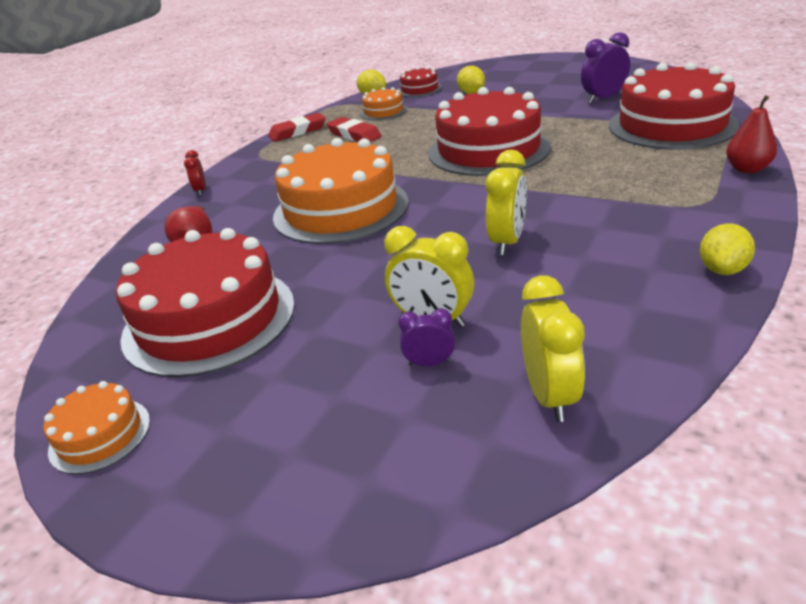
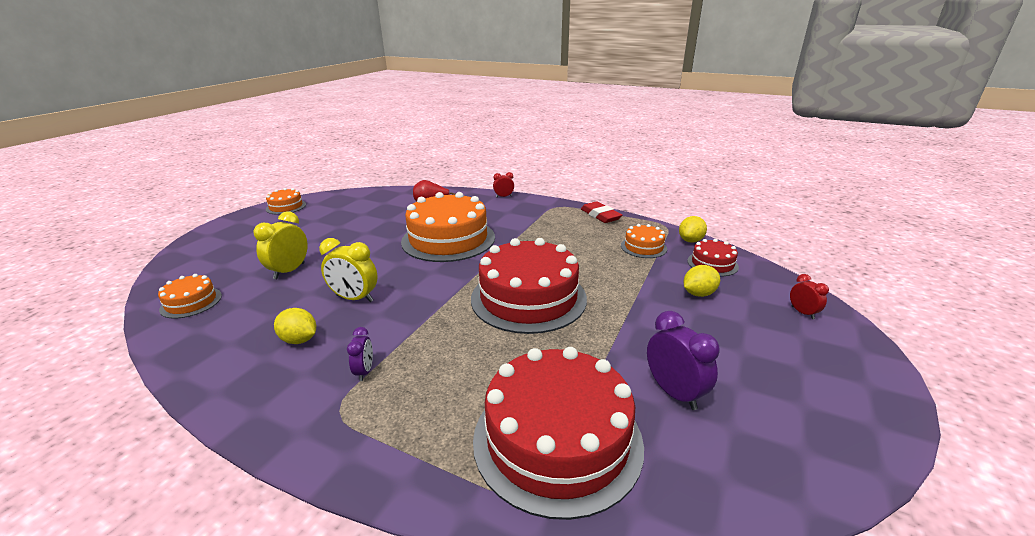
camera: 85 degrees right, 5 degrees down
red cake [116,228,295,378] -> none
red eraser [327,117,382,142] -> none
purple clock [398,308,455,366] -> purple clock moved to [347,327,373,381]
yellow clock [521,275,585,422] -> orange cake [158,274,222,318]
yellow lemon [700,223,755,275] -> yellow lemon moved to [274,308,316,344]
red pear [726,95,777,173] -> none
none -> red clock [790,274,829,319]

